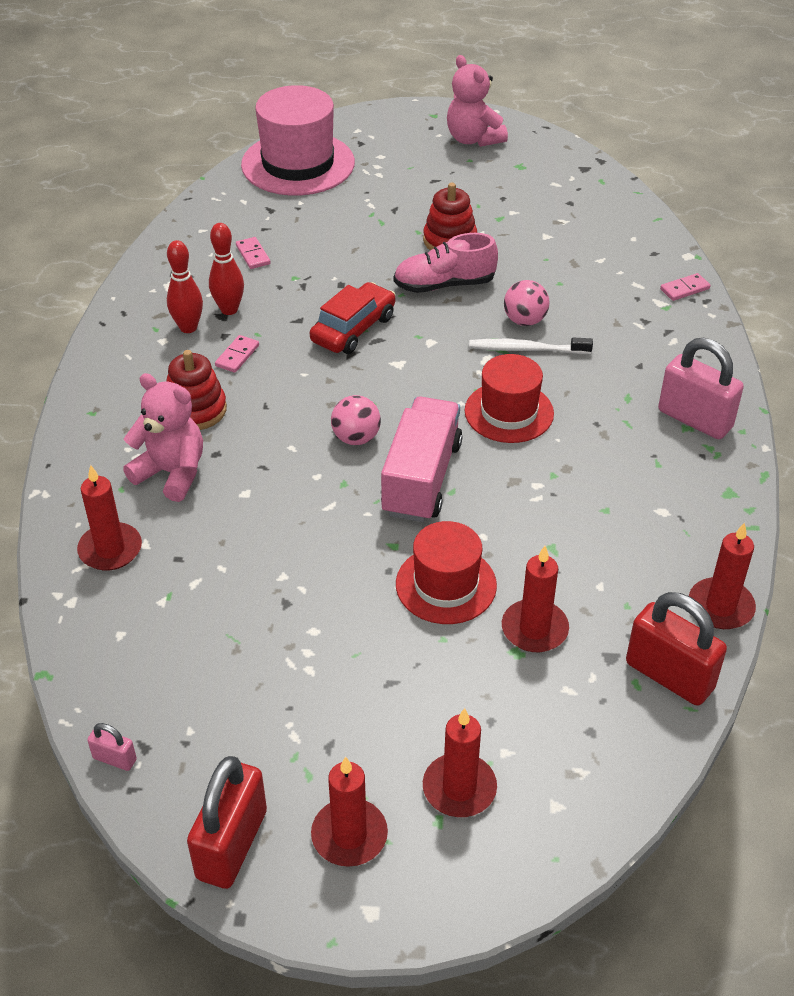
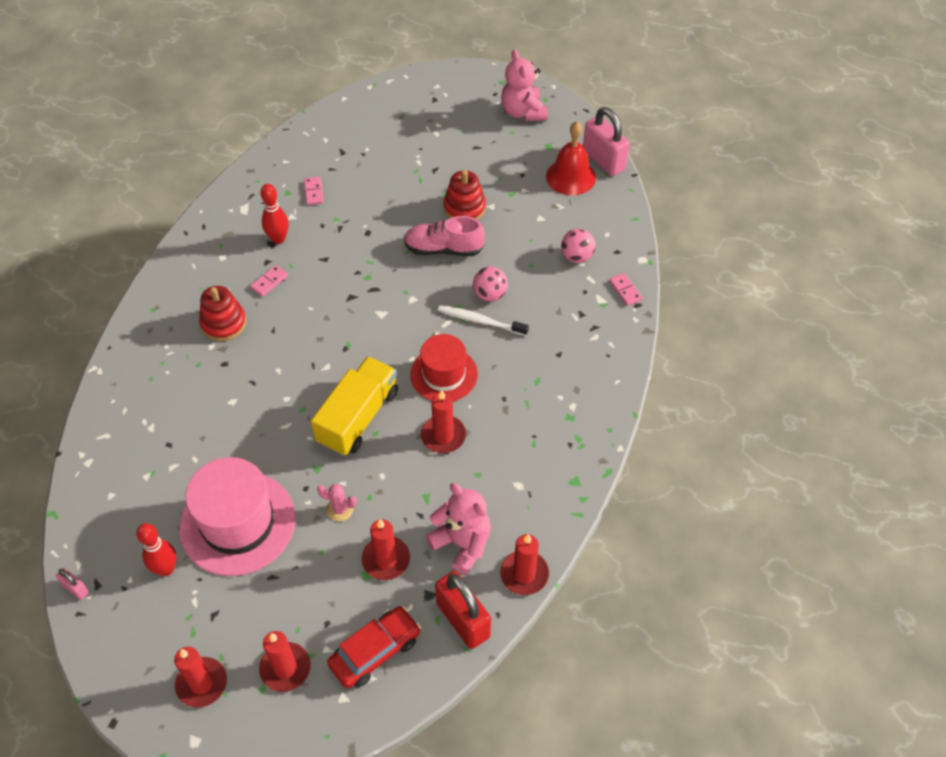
camera: 15 degrees right, 10 degrees up
red candle [77,465,142,570] -> red candle moved to [421,390,466,453]
pink teddy bear [123,373,203,502] -> pink teddy bear moved to [426,483,491,575]
red bowling pin [167,240,203,333] -> red bowling pin moved to [137,523,177,576]
red padlock [187,756,267,889] -> none
pink hat [241,85,355,196] -> pink hat moved to [179,457,296,576]
red car [310,282,396,354] -> red car moved to [327,606,421,688]
pink ball [331,395,381,445] -> pink ball moved to [561,228,596,263]
pink truck [381,397,463,522] -> yellow truck [311,356,398,456]
red hat [396,521,497,624] -> pink cactus [317,484,357,521]
pink padlock [658,338,744,439] -> pink padlock moved to [583,107,630,176]
pink domino [660,273,711,301] -> pink domino turned 75 degrees clockwise [609,273,642,306]
none -> red bell [546,121,596,195]

